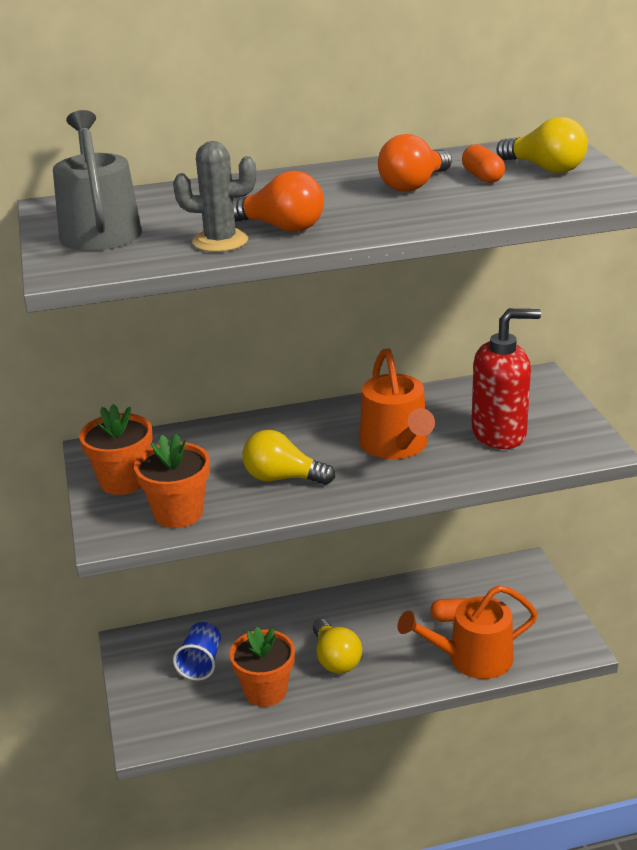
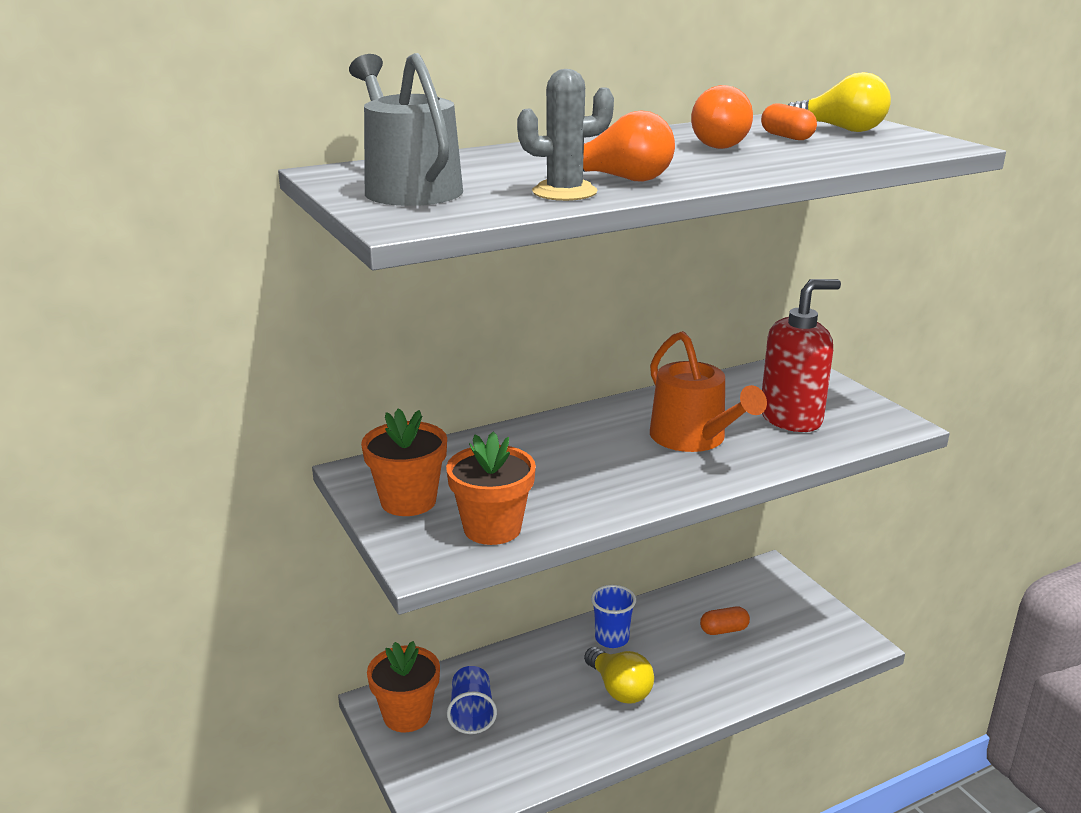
camera: 15 degrees left, 5 degrees down
orange flower pot [230,626,295,707] -> orange flower pot moved to [367,641,440,732]
yellow light bulb [242,430,335,485] -> none
orange watering can [397,585,538,679] -> none
none -> blue cup [591,585,636,648]

